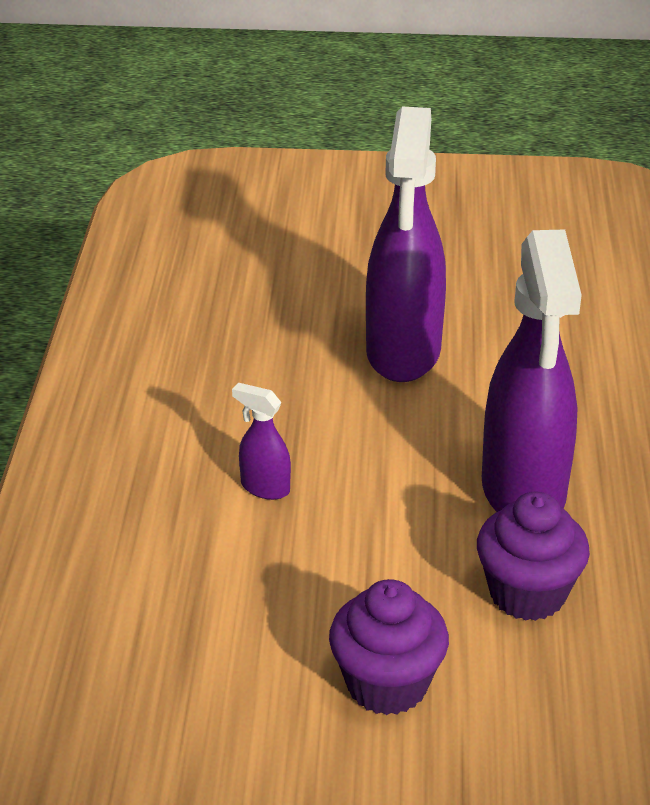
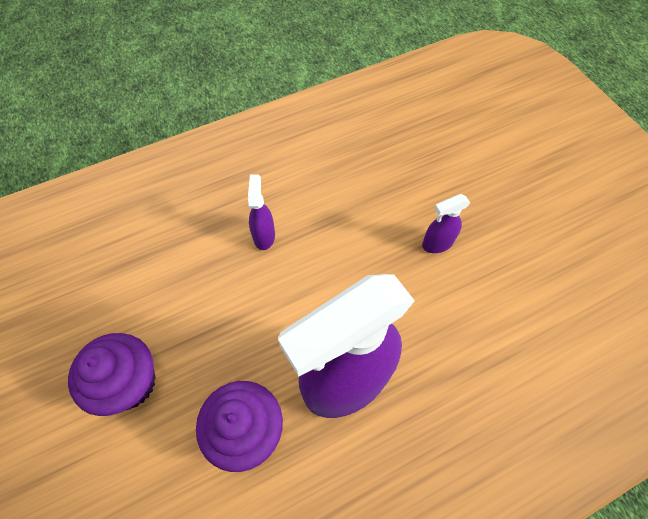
camera: 60 degrees right, 25 degrees up
purple spray bottle [366,106,446,382] -> purple spray bottle [422,194,470,253], size x0.42

